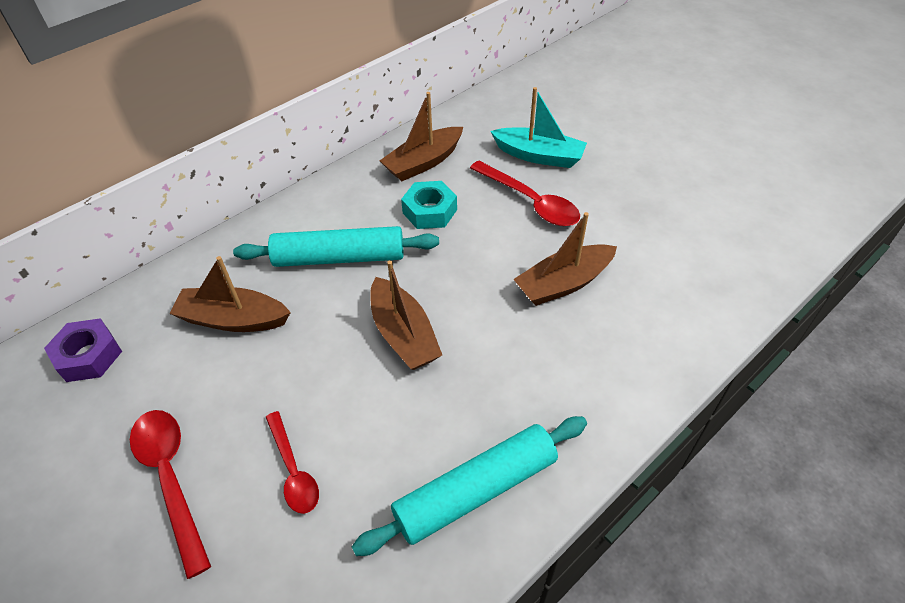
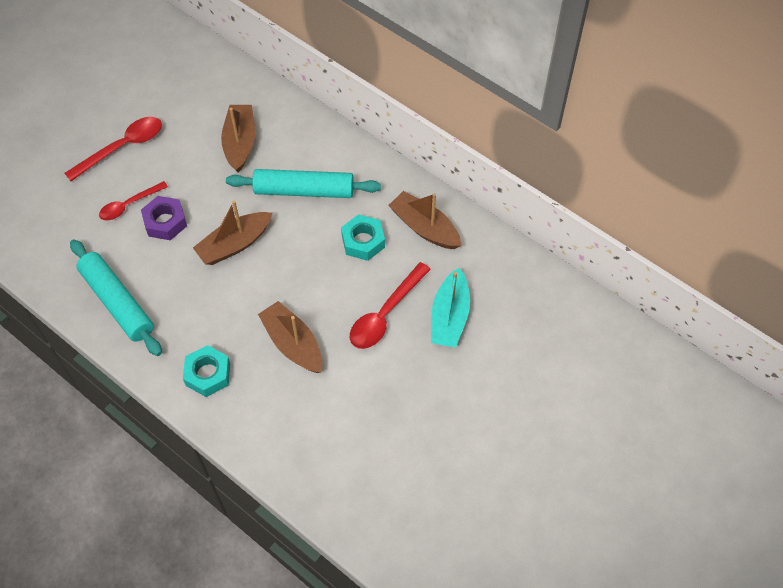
camera: 80 degrees right, 10 degrees up
purple nut [44,318,122,382] -> purple nut moved to [141,196,187,240]
turquoise rolling pin [233,226,439,267] -> turquoise rolling pin turned 75 degrees counterclockwise [226,169,381,198]
none -> turquoise nut [183,345,230,397]

